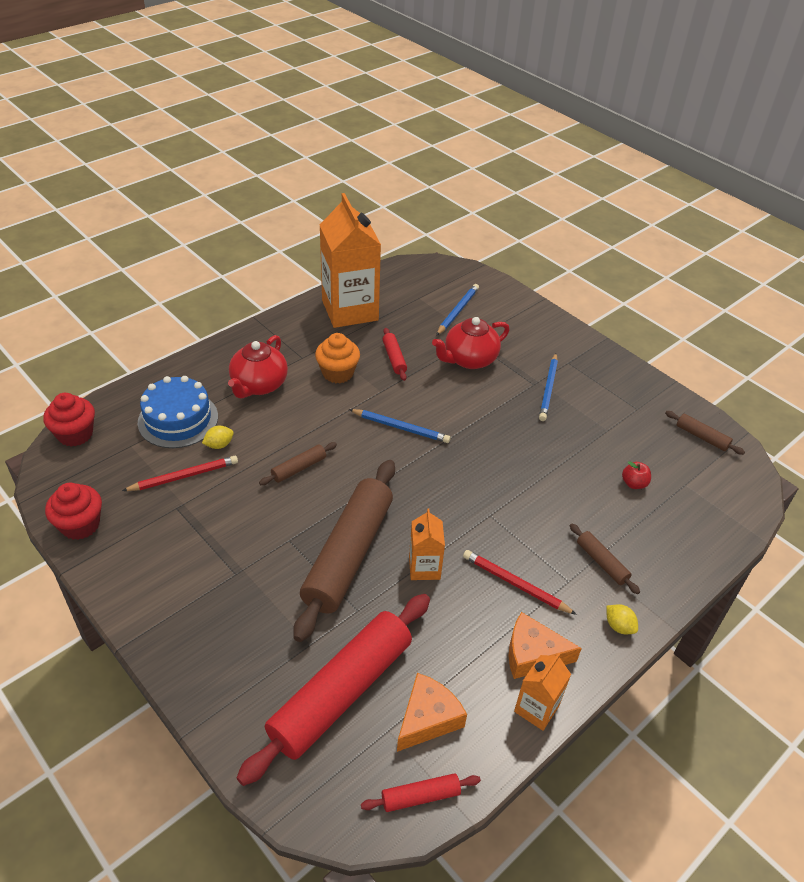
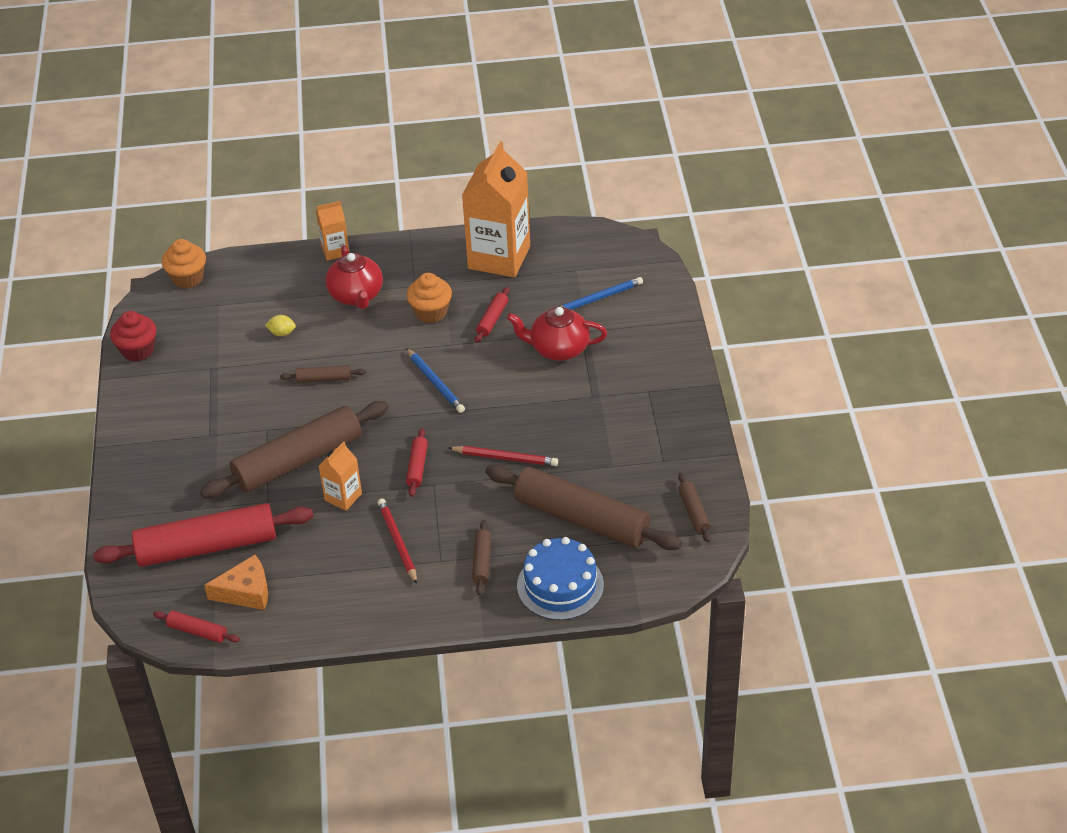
camera: 40 degrees right, 0 degrees up
red cupcake [43,393,95,446] -> orange cupcake [162,239,206,289]
red pencil [122,456,238,491] -> red pencil moved to [448,446,558,466]
blue cake [138,376,218,448] -> blue cake moved to [517,537,604,620]
red teapot [228,335,288,399] -> red teapot turned 75 degrees counterclockwise [325,245,383,309]
orange cheese [509,612,582,679] -> none
orange carton [514,653,571,731] -> orange carton moved to [316,201,350,261]
blue pencil [539,353,558,421] -> none
yellow lemon [606,604,638,634] -> none
red apple [622,461,651,489] -> brown rolling pin [485,465,682,550]
none -> red rolling pin [406,428,428,497]

